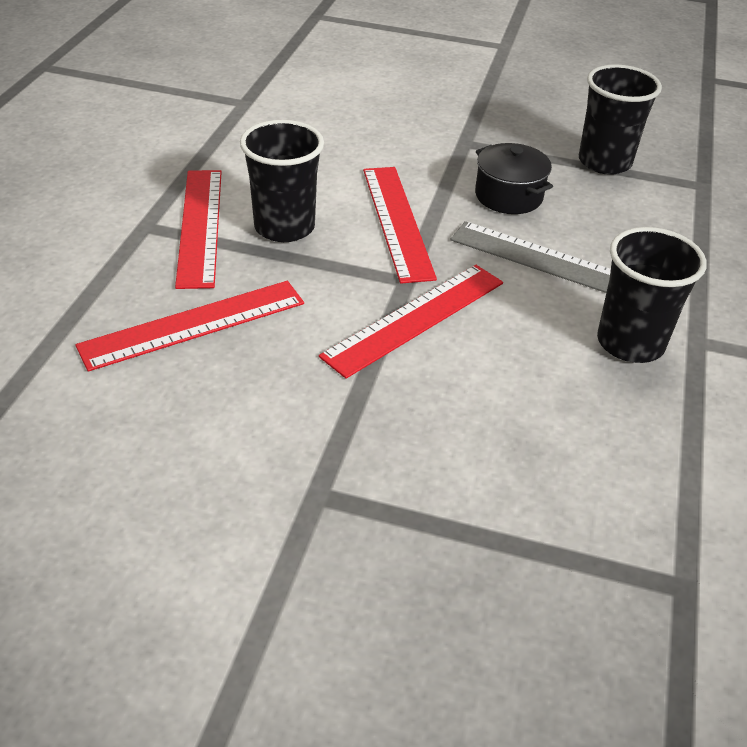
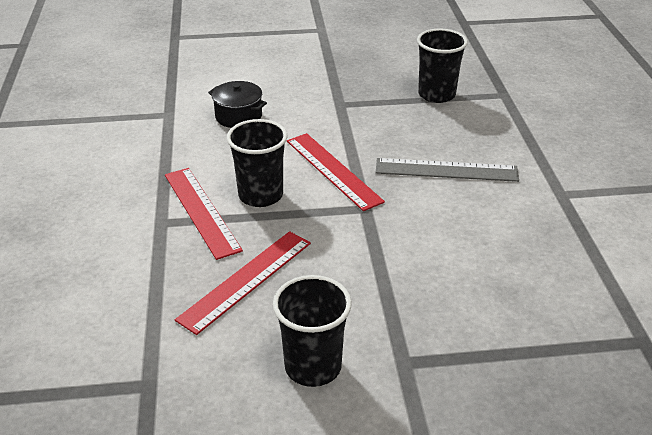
camera: 20 degrees left, 5 degrees down
red ruler [319,265,503,379] -> none
black pot [475,143,553,214] -> black pot moved to [208,81,267,128]
black cup [597,227,707,363] -> black cup moved to [273,275,352,387]

